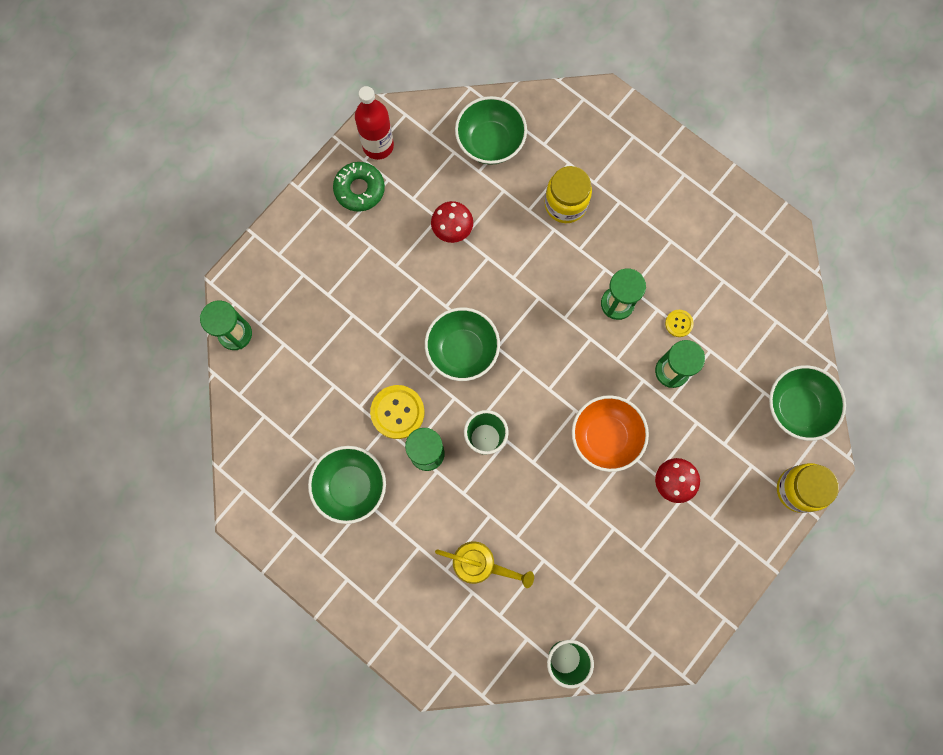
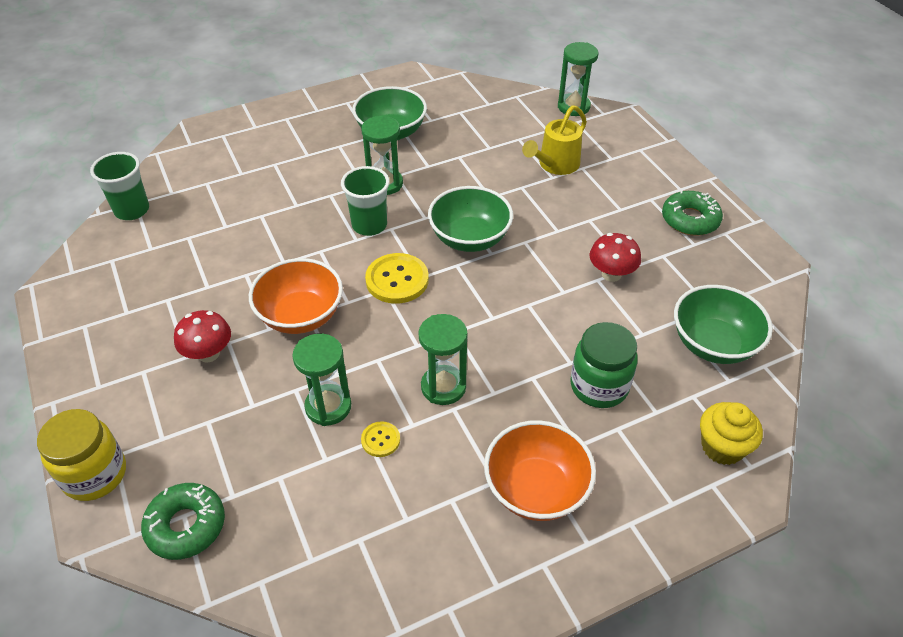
camera: 115 degrees right, 30 degrees down
red bottle [355,86,394,160] -> none
yellow button [370,385,425,439] -> yellow button moved to [365,253,429,304]
yellow watering can [435,541,534,588] -> yellow watering can moved to [522,105,587,175]
yellow jar [545,166,592,223] -> green jar [570,322,638,408]
green bowl [769,365,846,441] -> green donut [141,483,225,560]
none -> orange bowl [484,420,596,521]
none -> yellow cupcake [700,402,763,465]

